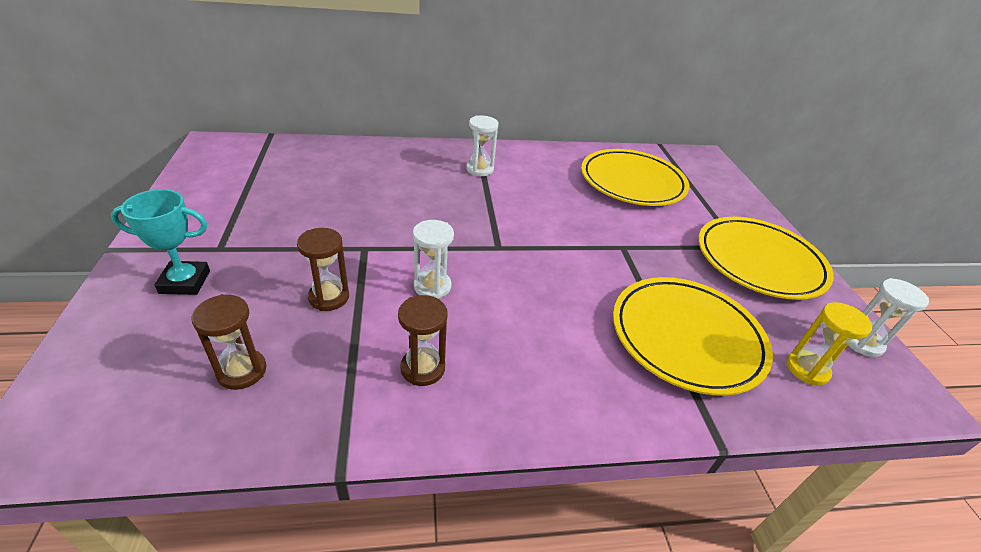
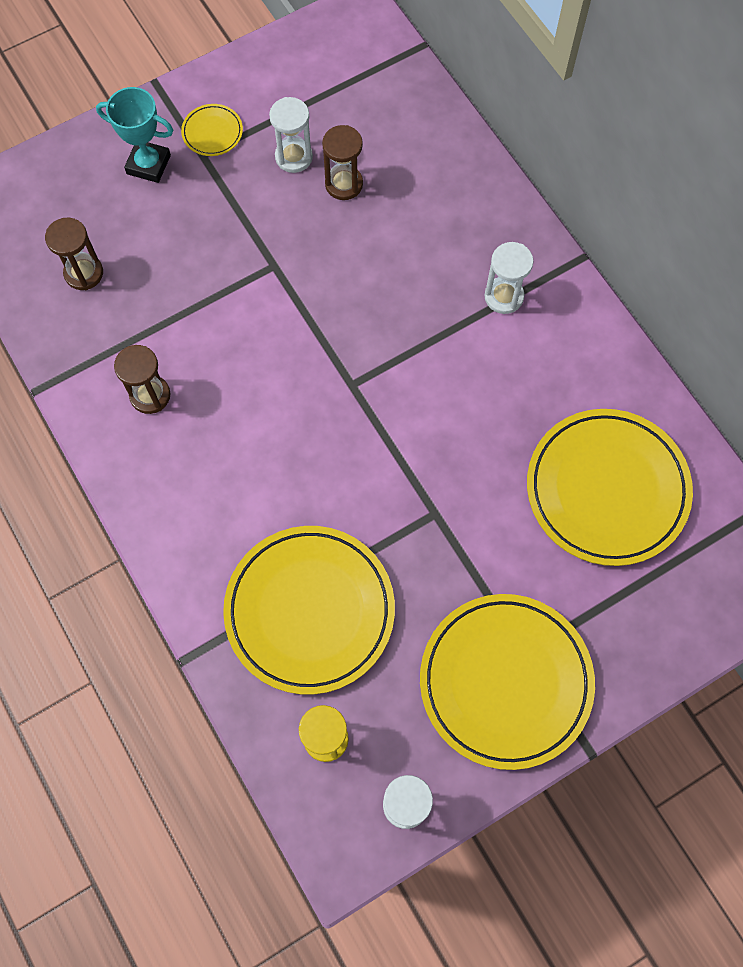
camera: 70 degrees right, 30 degrees up
turquoise trophy [111,189,210,295] -> turquoise trophy turned 45 degrees counterclockwise [96,87,174,183]
brown hourglass [297,228,349,311] -> brown hourglass moved to [322,125,363,200]
white hourglass [413,220,454,299] -> white hourglass moved to [269,97,313,173]
none -> yellow plate [181,104,243,156]

